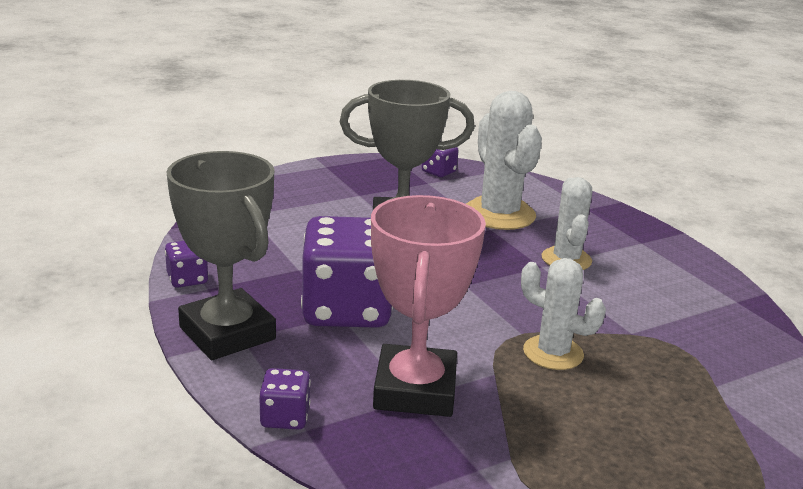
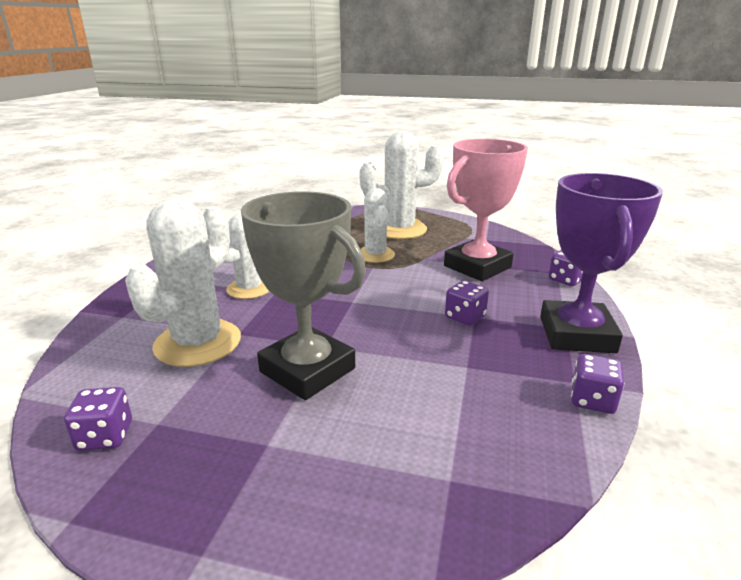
camera: 135 degrees left, 0 degrees up
grey trophy [166,151,276,360] -> purple trophy [540,173,663,353]
purple dice [301,216,393,328] -> purple dice [445,280,489,326], size x0.44
none -> white cactus [359,131,444,239]

